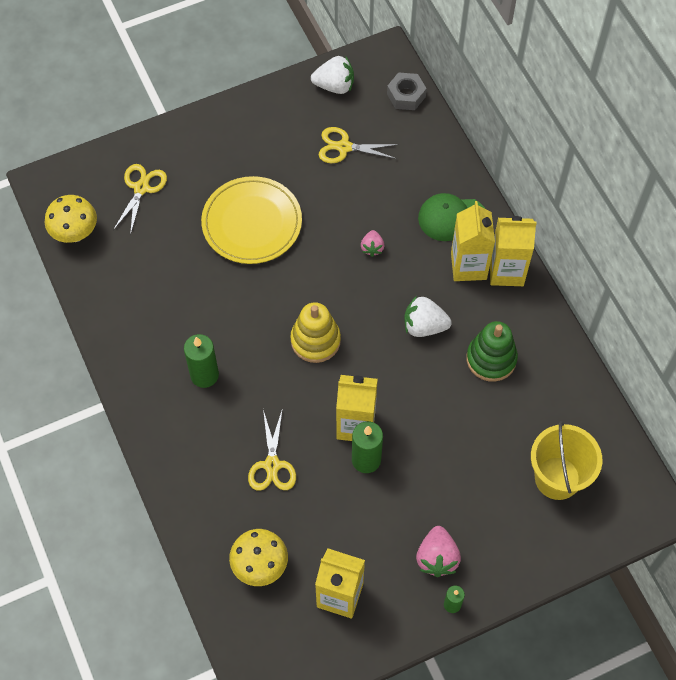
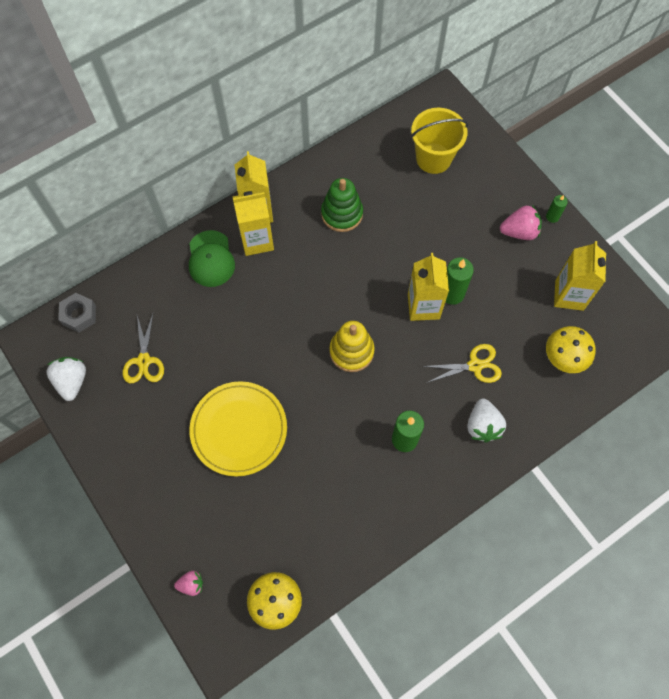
camera: 100 degrees left, 5 degrees up
yellow scissors [113,164,167,236] -> none
pink strawberry [361,230,384,257] -> pink strawberry moved to [174,571,203,596]
white strawberry [404,296,452,337] -> white strawberry moved to [467,398,506,442]

